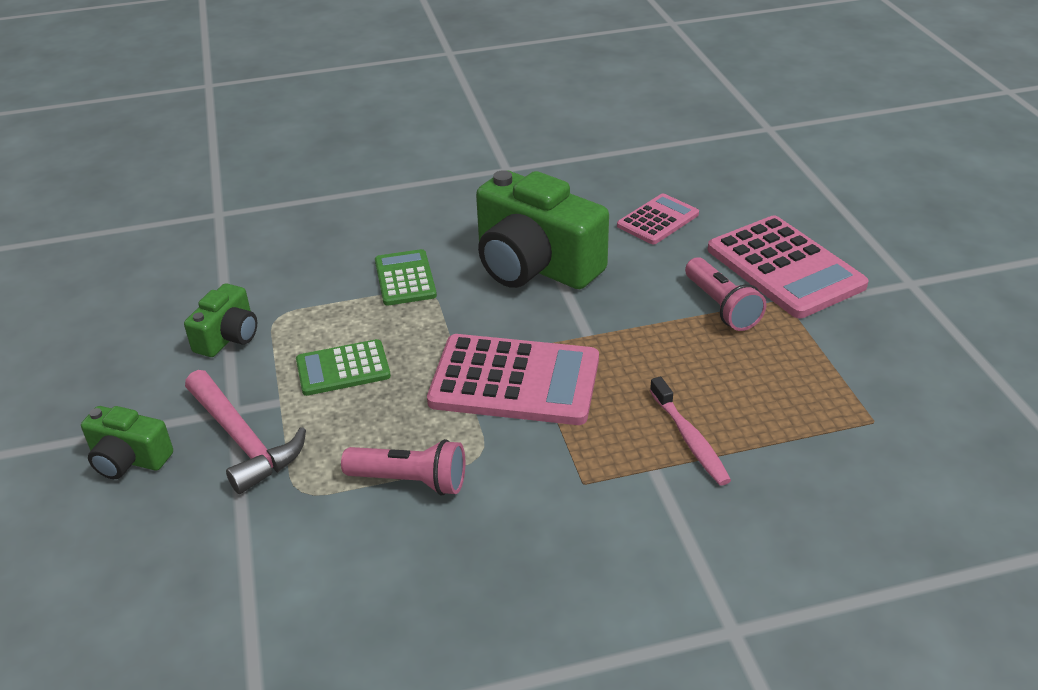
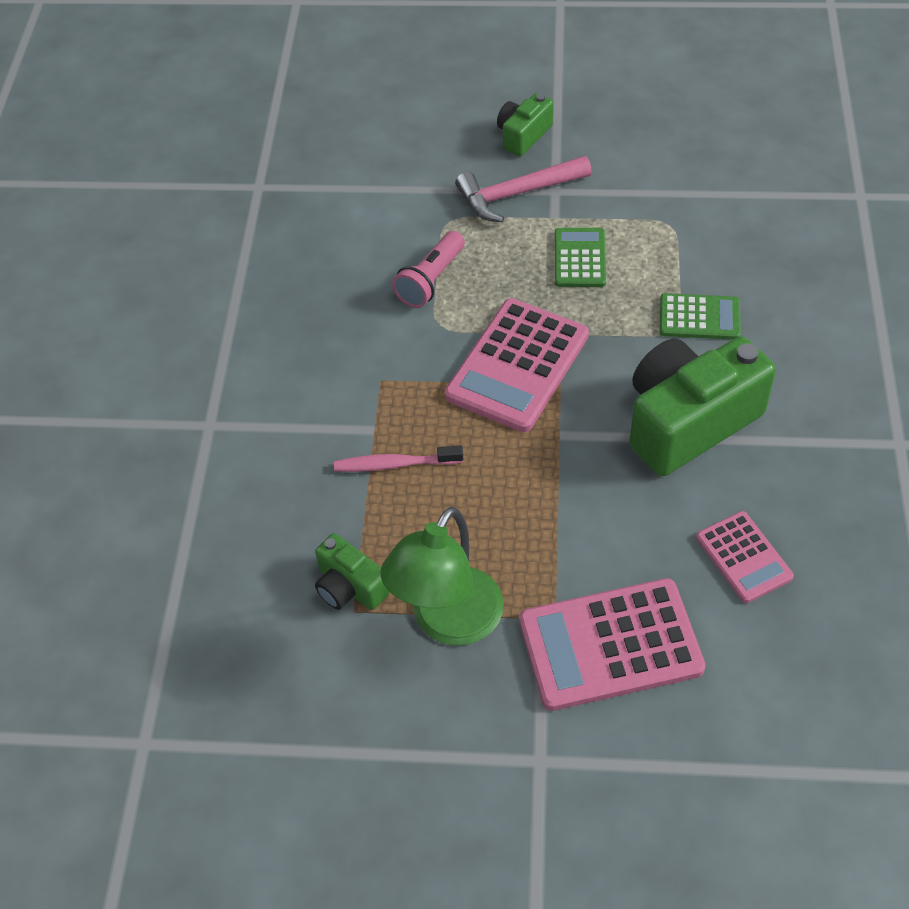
camera: 110 degrees right, 15 degrees up
green camera [184,283,257,357] -> green camera moved to [315,533,390,610]
pink flashlight [685,257,766,331] -> none
none -> green lamp [380,507,504,646]

